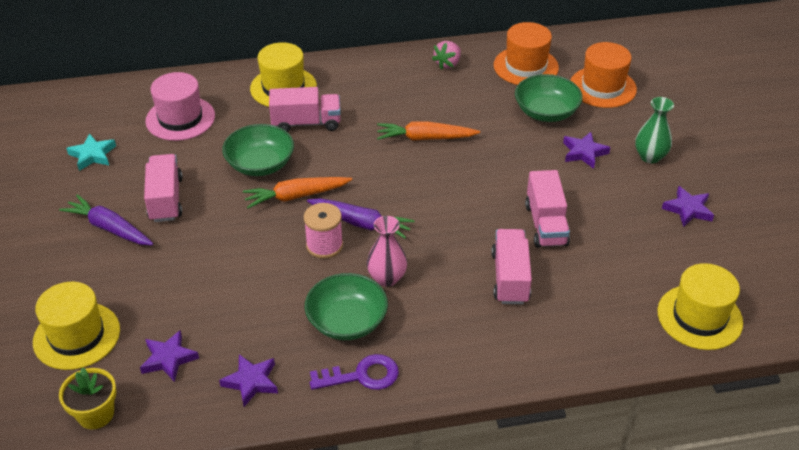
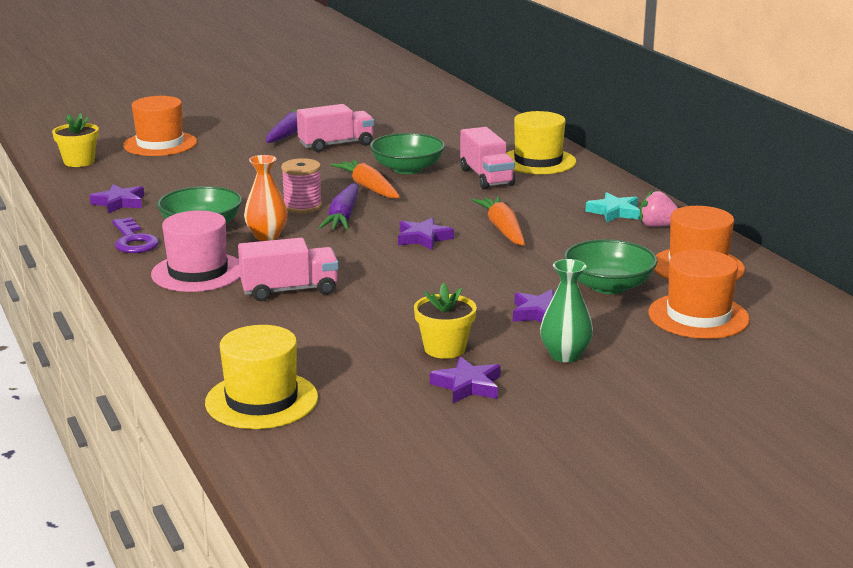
camera: 75 degrees right, 20 degrees down
yellow hat [33,282,120,370] -> orange hat [123,96,197,156]
turquoise star [66,133,116,171] -> turquoise star moved to [586,192,640,222]
purple star [140,330,199,382] -> purple star moved to [398,217,454,250]
pink hat [145,72,215,141] -> pink hat moved to [151,211,240,292]
pink vase [367,216,407,287] -> orange vase [244,155,288,241]
pink truck [525,170,570,248] -> none
none -> yellow flower pot [414,283,477,359]

